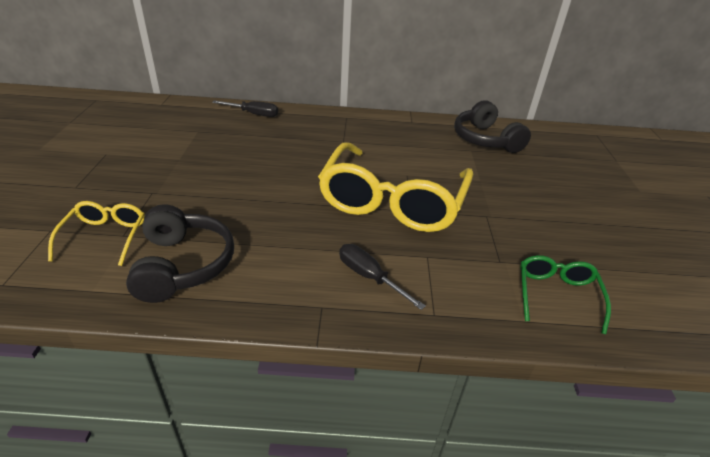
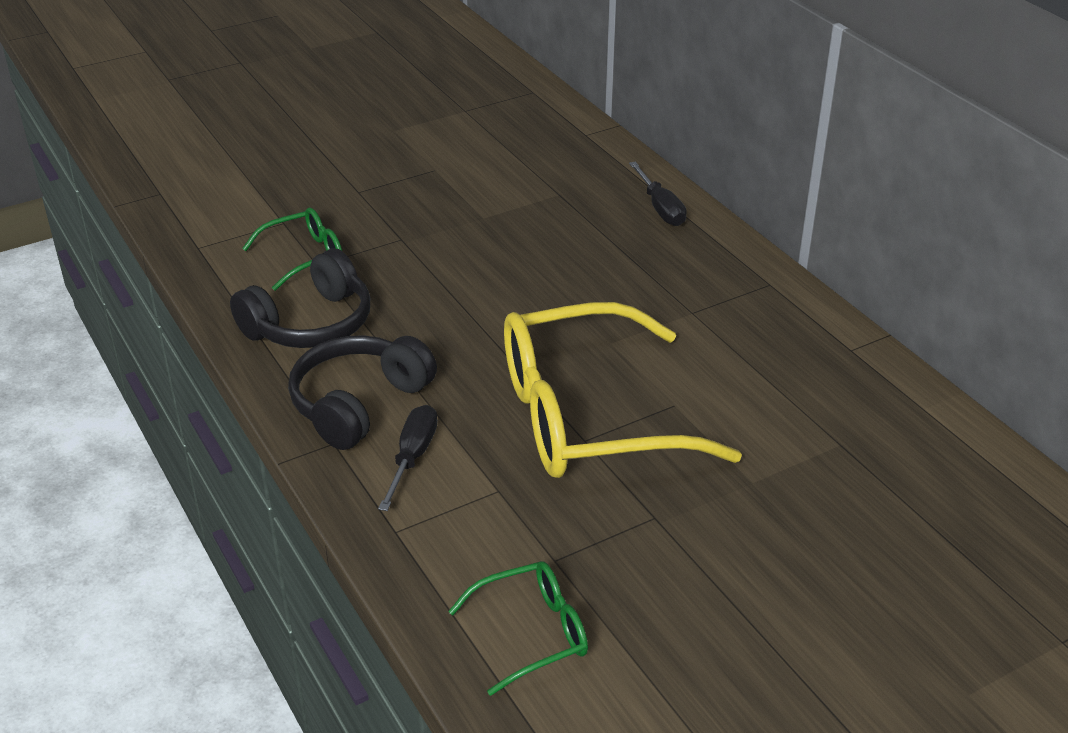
camera: 60 degrees right, 0 degrees up
yellow glasses [48,201,145,266] -> green glasses [242,208,342,291]
black headphones [454,100,531,153] -> black headphones moved to [288,335,437,450]

